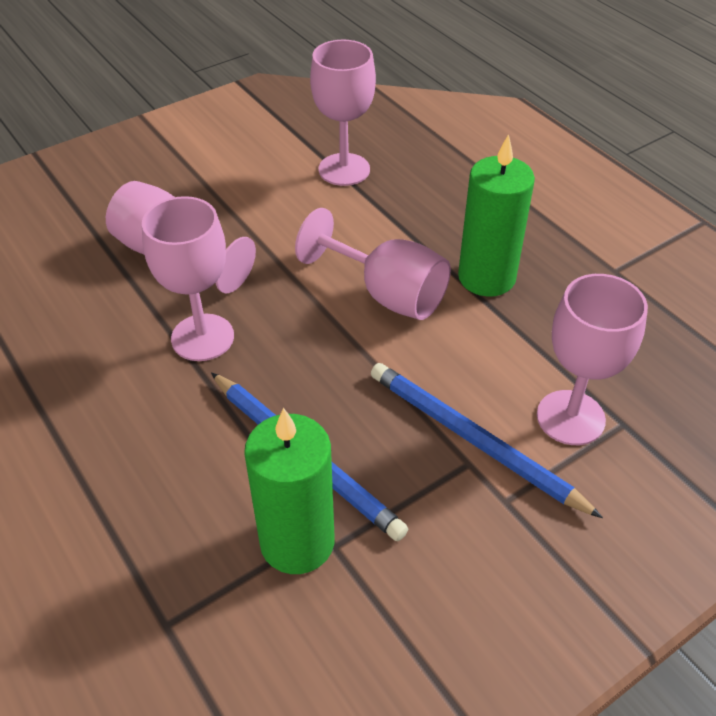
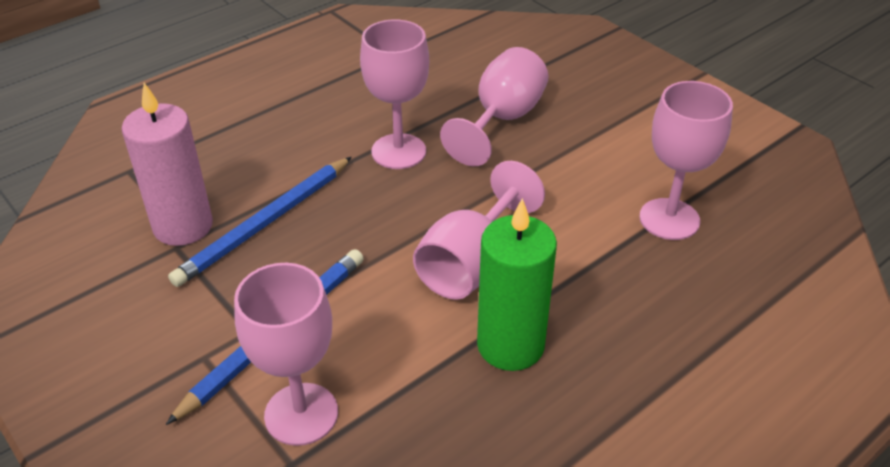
camera: 85 degrees right, 5 degrees down
green candle [244,408,334,574] -> pink candle [122,83,213,246]

